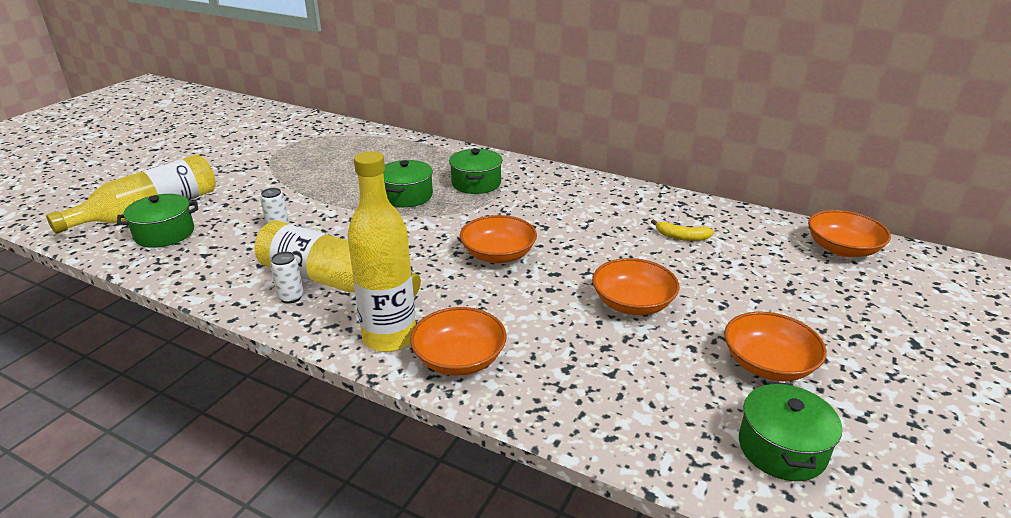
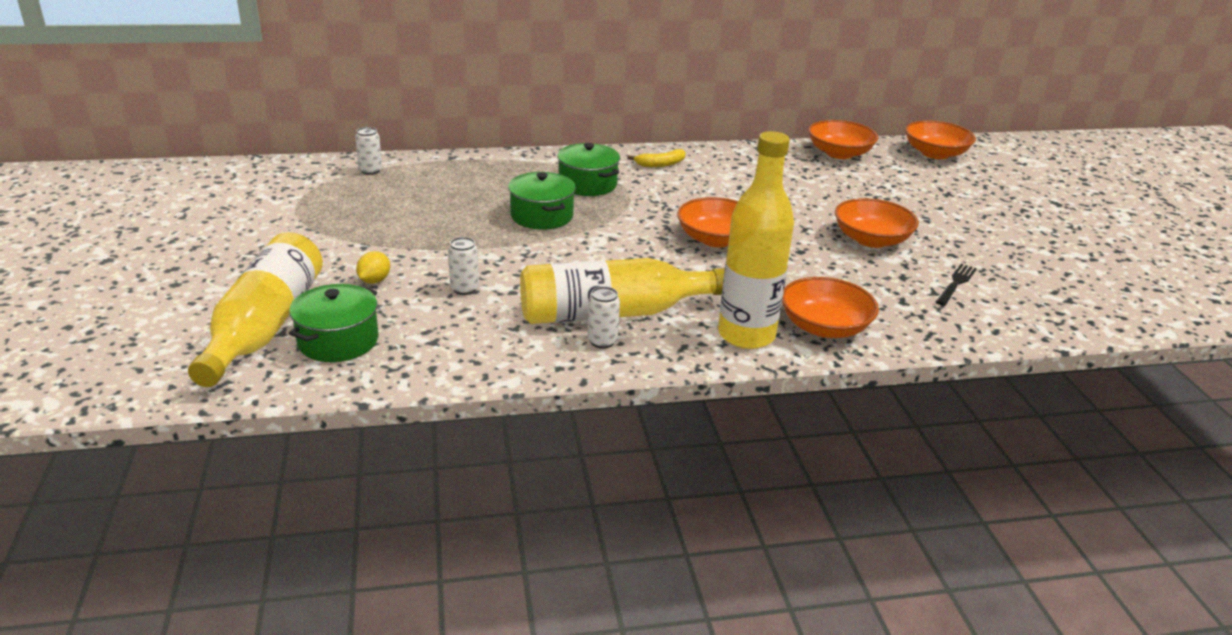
camera: 40 degrees left, 0 degrees up
yellow banana [651,219,714,241] -> yellow banana moved to [627,149,686,167]
orange bowl [724,312,827,381] -> orange bowl moved to [808,120,878,159]
green pot [739,382,842,481] -> none
none -> white can [355,127,382,175]
none -> yellow lemon [356,251,390,284]
none -> black fork [936,264,977,306]

